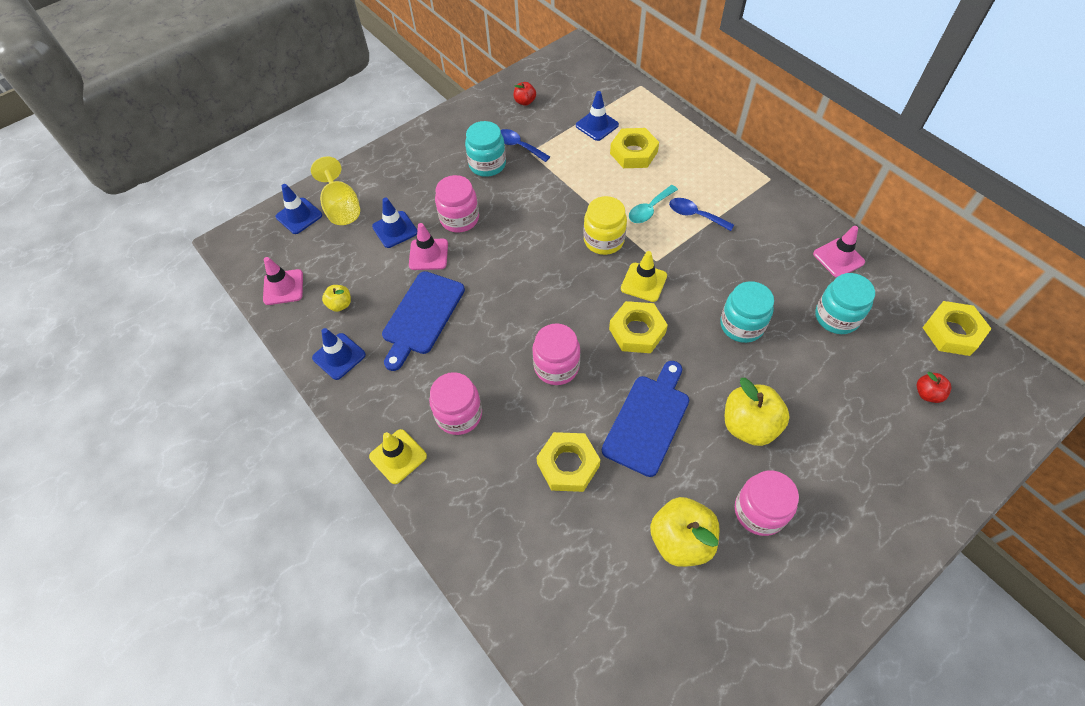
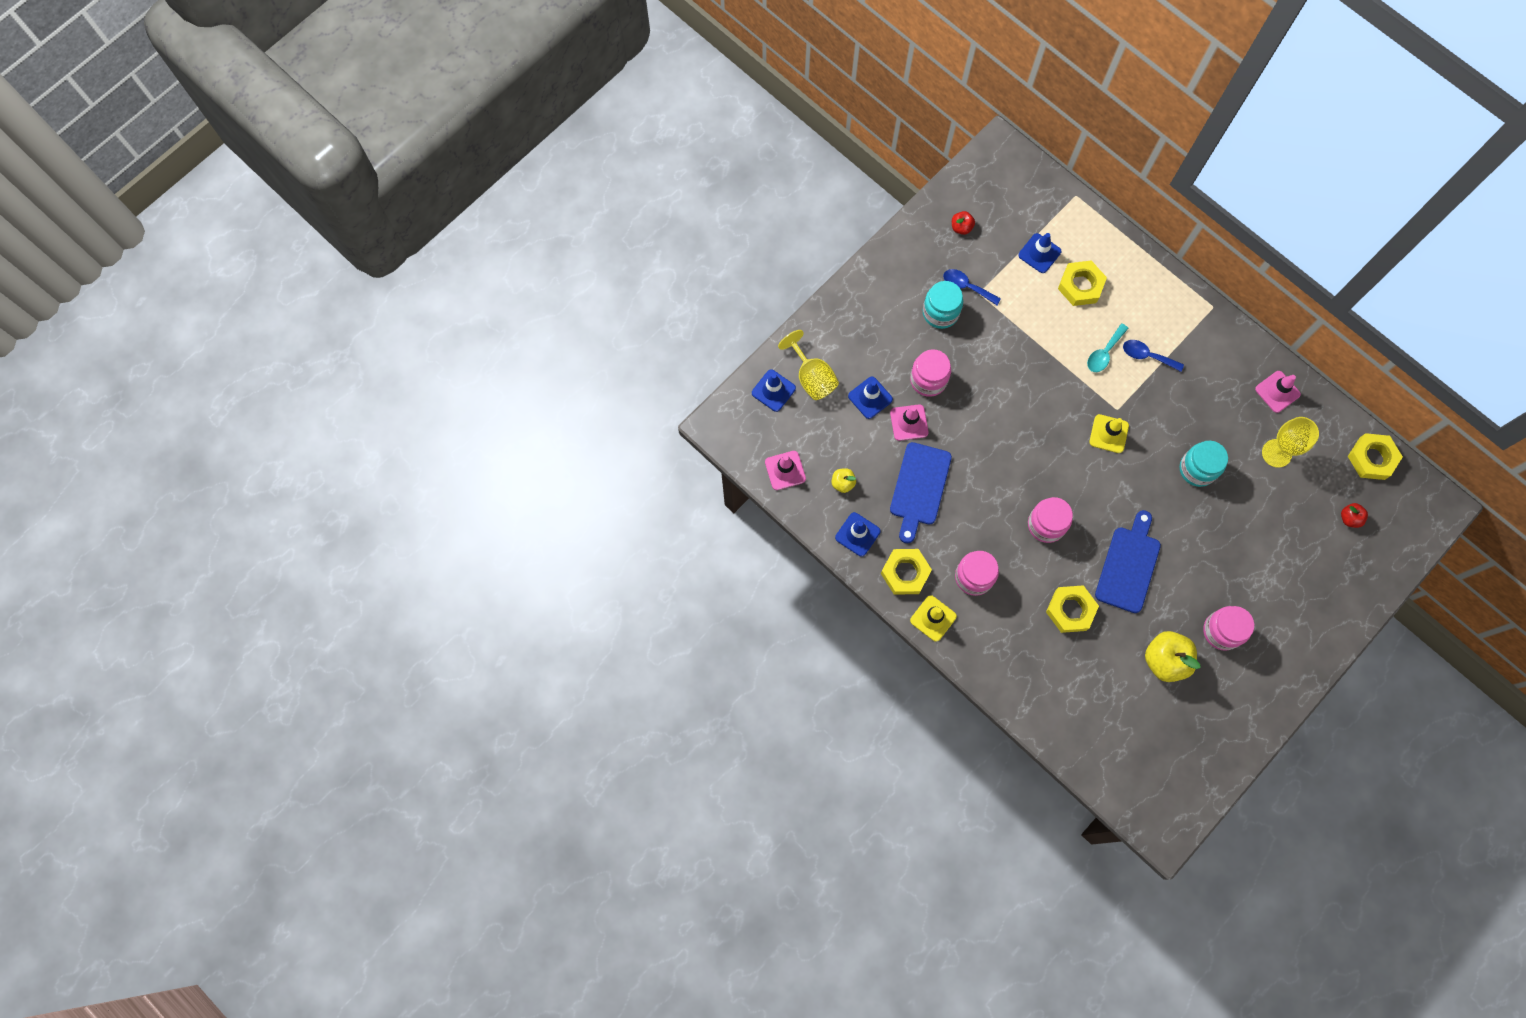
camera: 10 degrees left, 15 degrees up
yellow jar [584,196,627,255] -> none
yellow nut [609,301,668,353] -> yellow nut moved to [881,549,932,595]
yellow apple [725,378,790,446] -> none
turquoise jar [815,273,875,334] -> yellow goblet [1262,417,1319,468]

